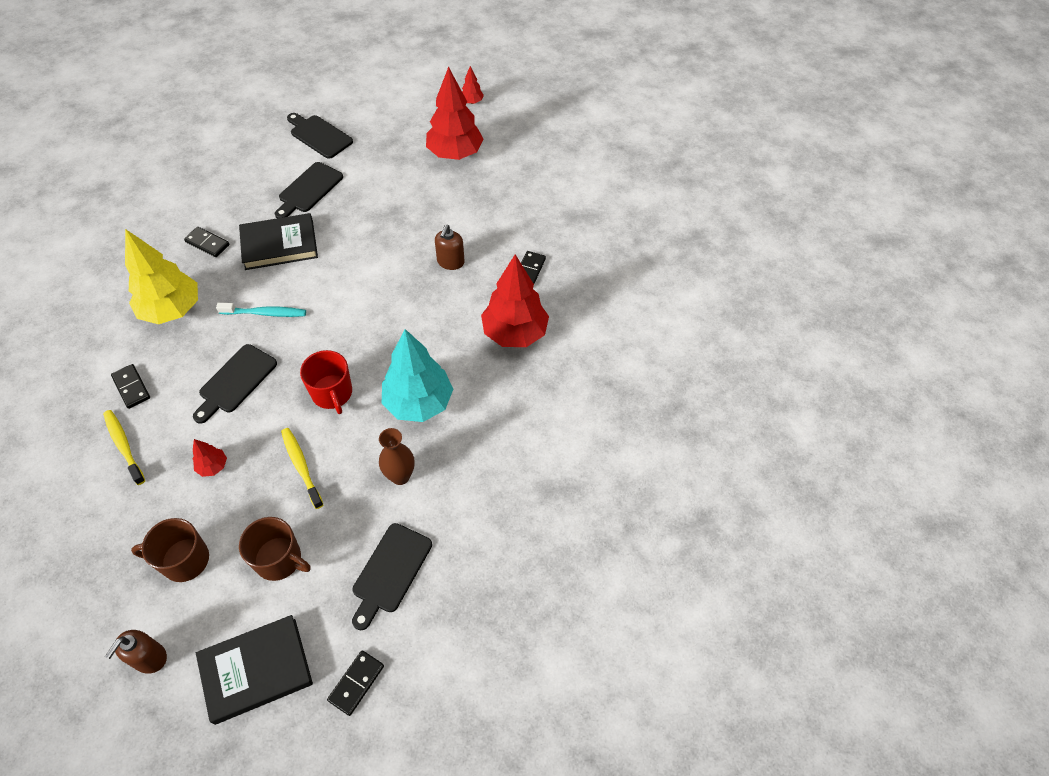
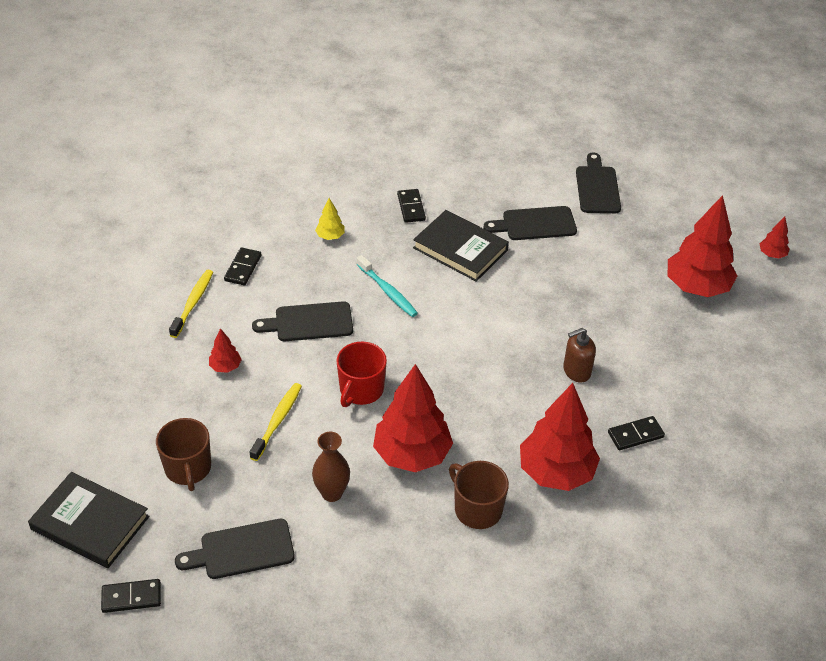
camera: 50 degrees right, 10 degrees down
brown soap dispenser [105,630,167,674] -> none
yellow tree [125,229,198,324] -> yellow tree [315,198,345,240], size x0.44
brown mug [131,518,209,582] -> brown mug moved to [449,461,509,529]
turquoise tree [382,329,453,422] -> red tree [373,364,453,472]

